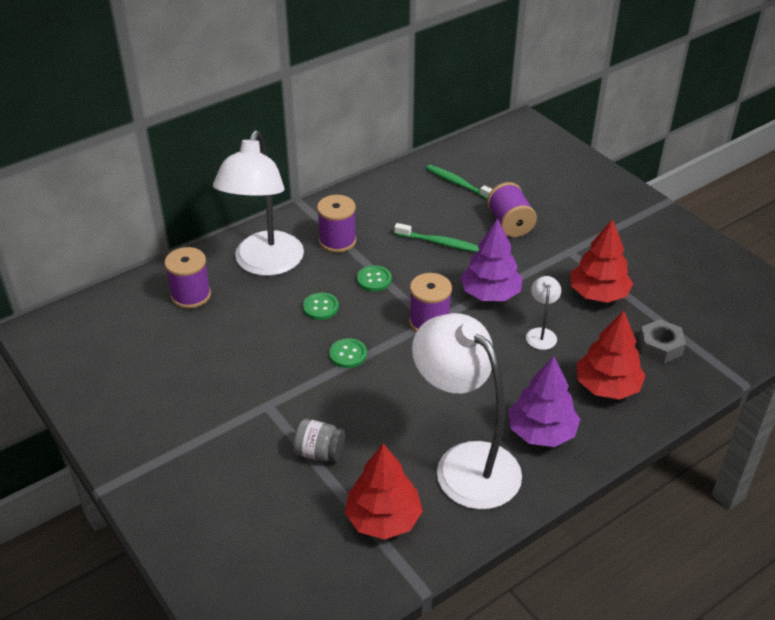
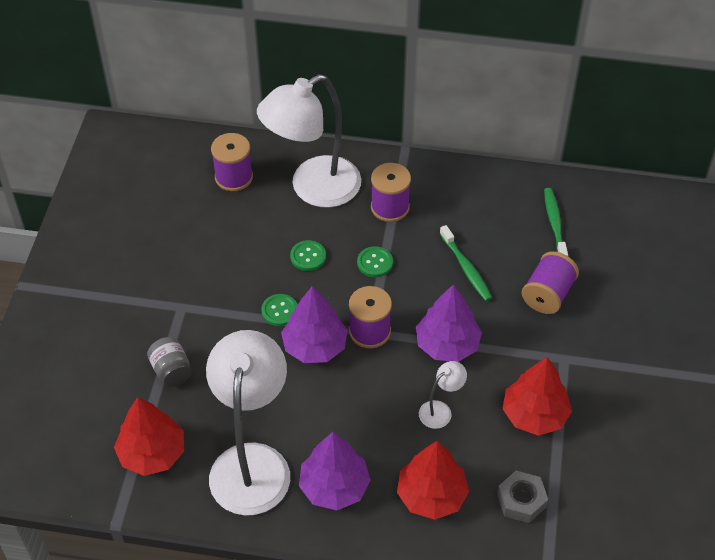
camera: 45 degrees right, 10 degrees up
none -> purple tree [281,286,348,363]

